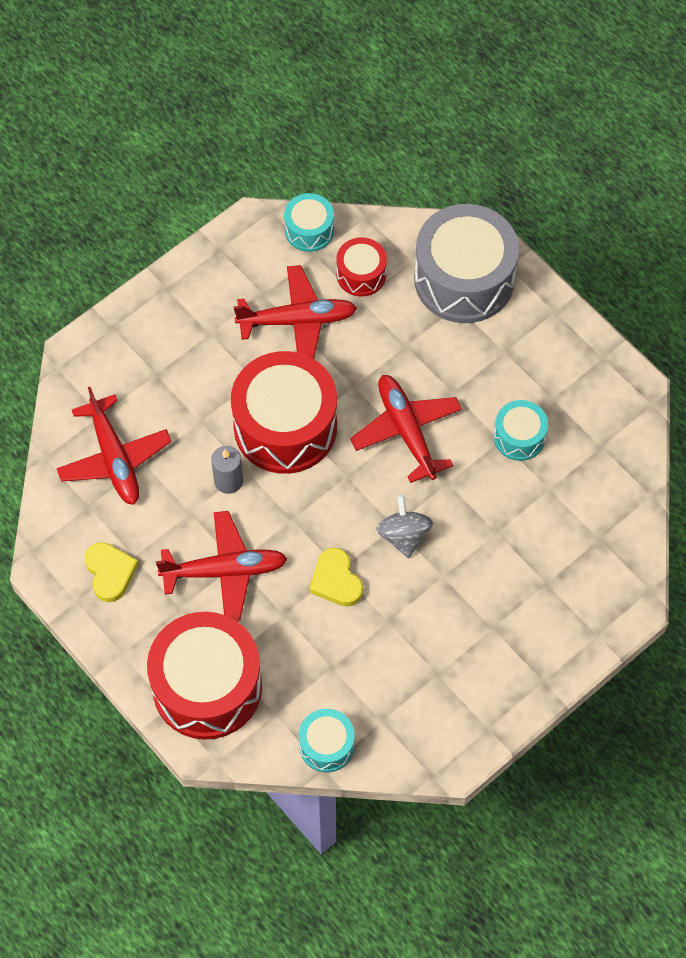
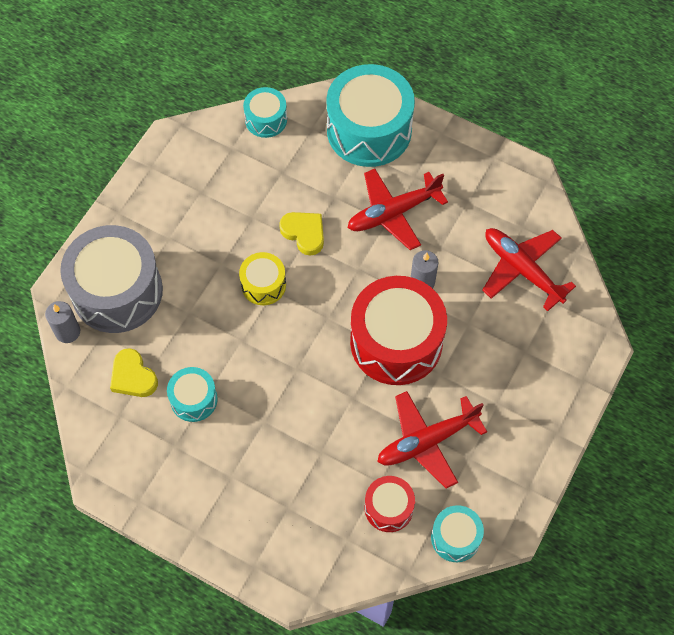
camera: 160 degrees right, 0 degrees up
yellow heart [85,542,139,602] -> yellow heart moved to [110,348,158,397]
red drum [147,612,262,740] -> turquoise drum [327,64,415,167]
red plane [350,375,462,483] -> none
grey spinning top [376,495,433,558] -> yellow drum [239,252,286,305]
grey drum [414,204,519,323] -> grey drum moved to [60,225,163,333]
none -> grey candle [45,301,80,343]

